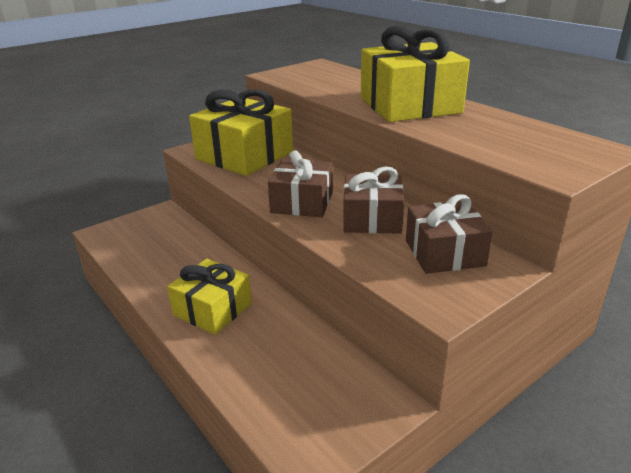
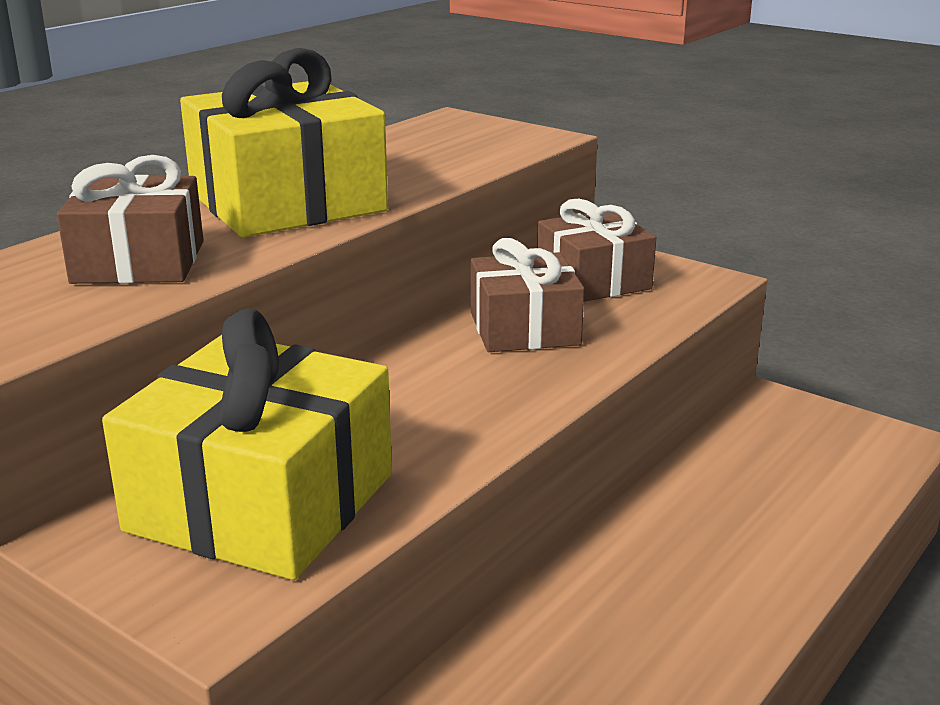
camera: 105 degrees left, 5 degrees down
yellow gift [167,259,252,335] -> none
brown gift [268,151,333,217] -> brown gift moved to [57,155,203,284]

